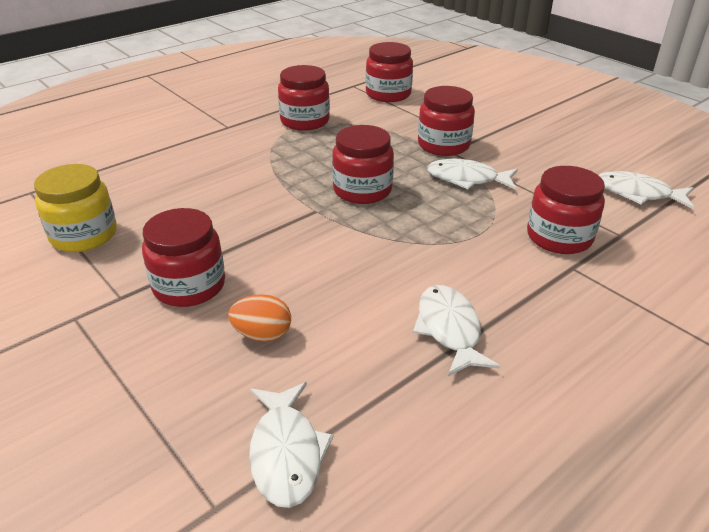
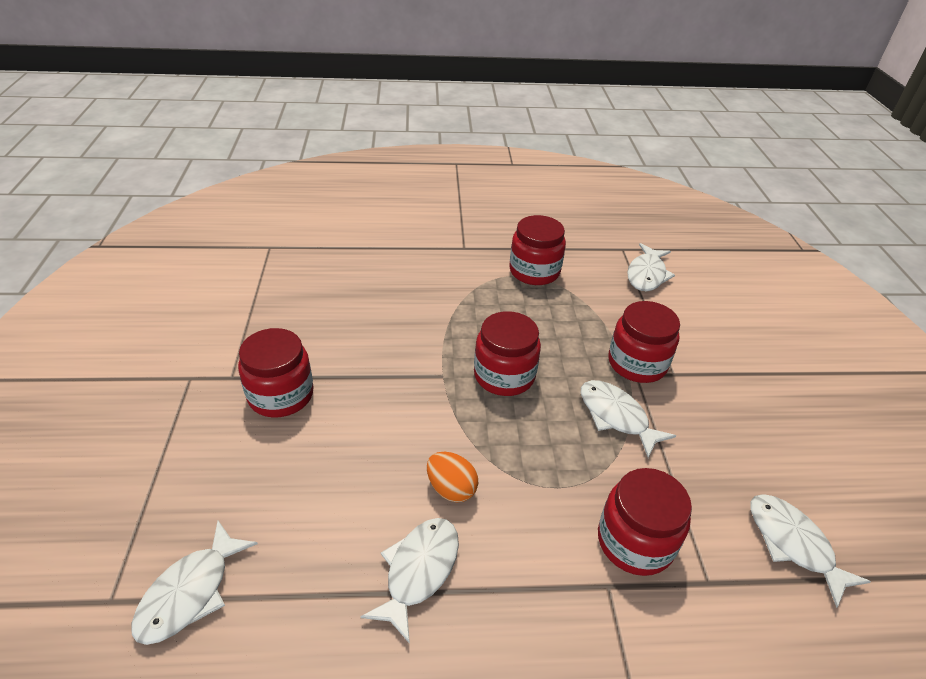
camera: 35 degrees right, 5 degrees up
yellow jar [34,164,117,252] -> none
orange egg [228,294,291,342] -> orange egg moved to [427,452,478,502]
red jar [366,42,413,102] -> white fish [627,243,675,291]

